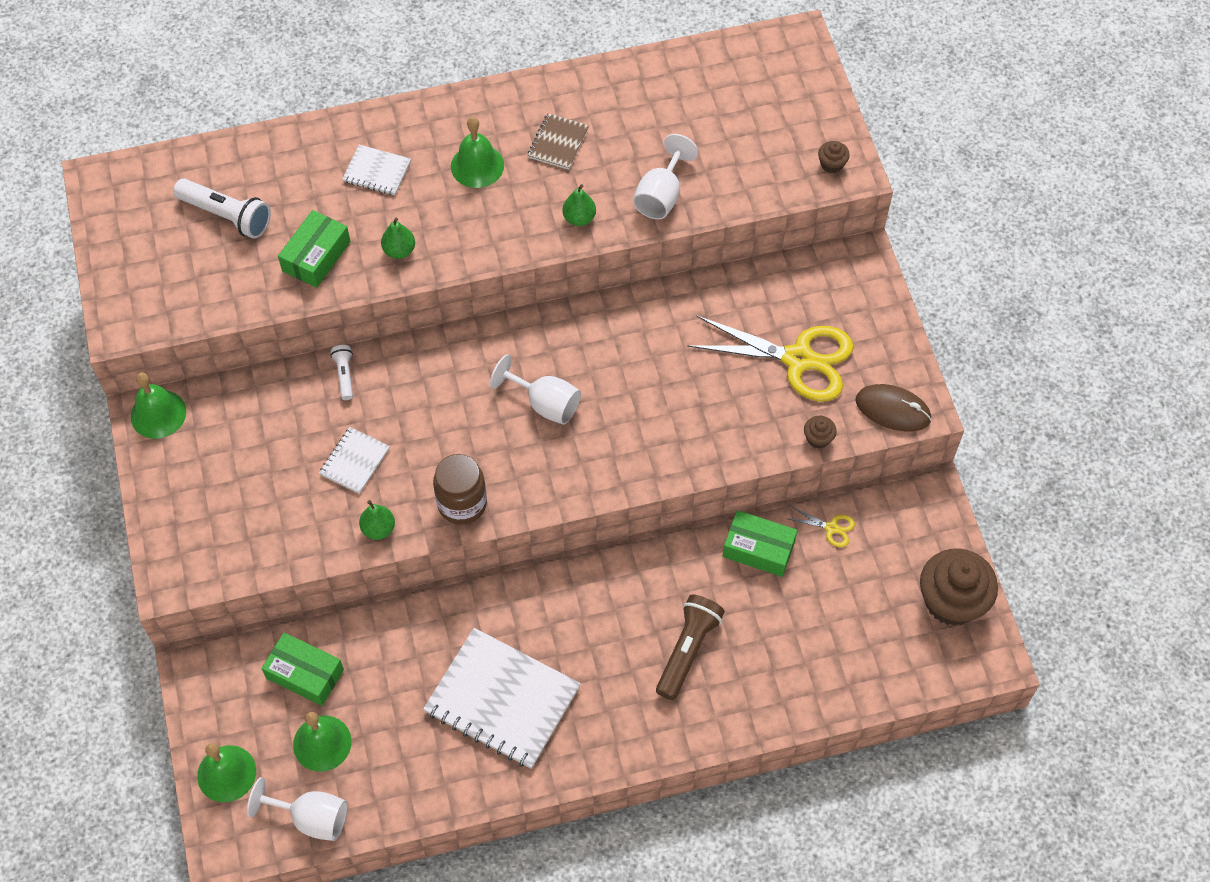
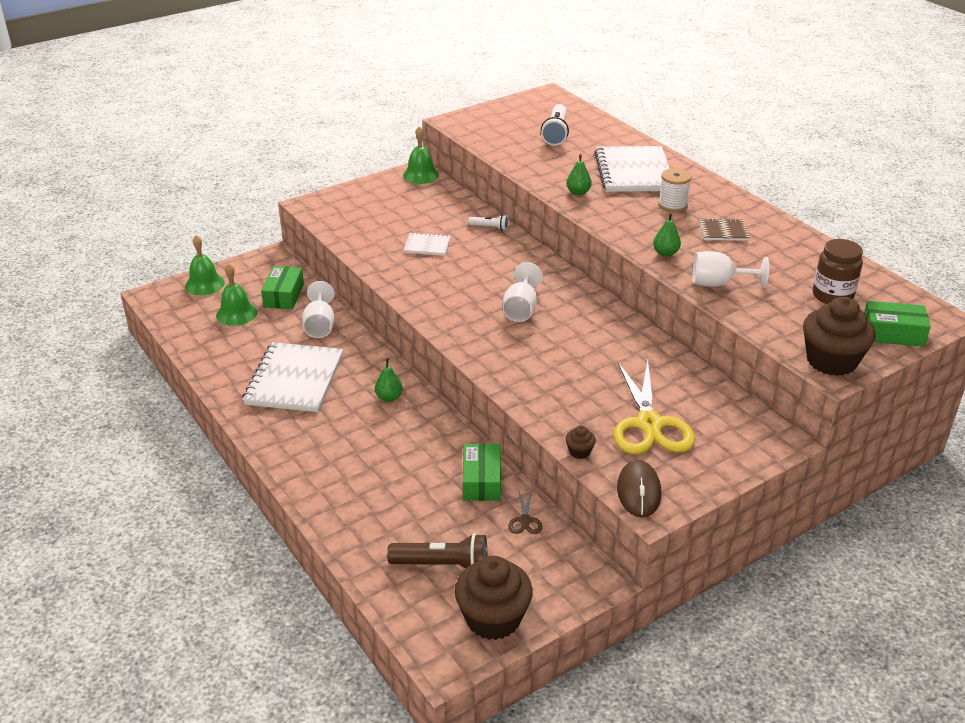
camera: 70 degrees right, 25 degrees down
white goblet [247,777,348,841] -> white goblet moved to [302,281,335,338]
green box [278,210,351,288] -> green box moved to [864,301,931,347]
white flashlight [330,345,353,400] -> white flashlight turned 45 degrees clockwise [468,215,509,231]
white notebook [342,145,411,195] -> white notebook [595,146,670,192], size x2.05
green pear [359,500,395,540] -> green pear moved to [375,358,403,402]
brown jar [433,454,487,525] -> brown jar moved to [813,239,863,304]
green bell [451,117,504,188] -> white spool [658,168,692,212]
brown flashlight [656,595,725,700] -> brown flashlight moved to [387,533,487,569]
yellow scissors [785,506,855,547] -> brown scissors [508,490,543,534]
brown cupcake [818,141,850,173] -> brown cupcake [803,297,876,376], size x2.34

